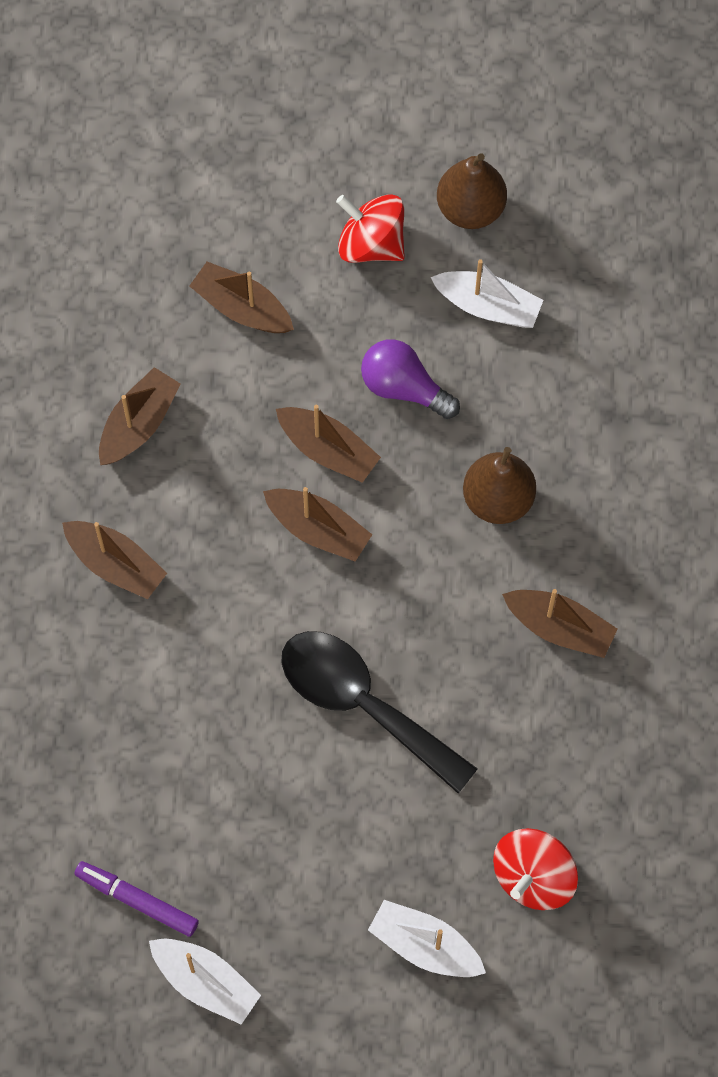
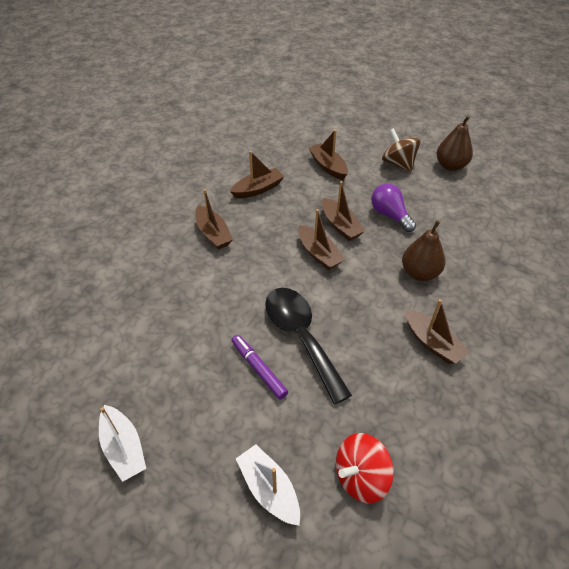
camera: 25 degrees right, 20 degrees down
purple marker [74,861,199,937] -> purple marker moved to [232,335,288,399]
red spinning top [336,194,405,263] -> brown spinning top [382,128,421,172]
white boat [430,259,543,328] -> none

